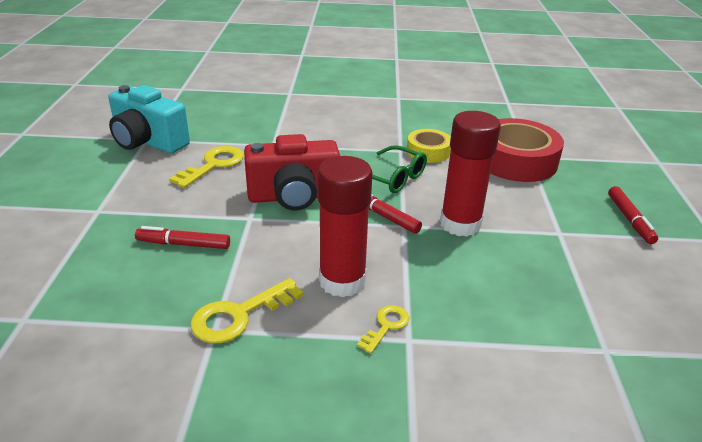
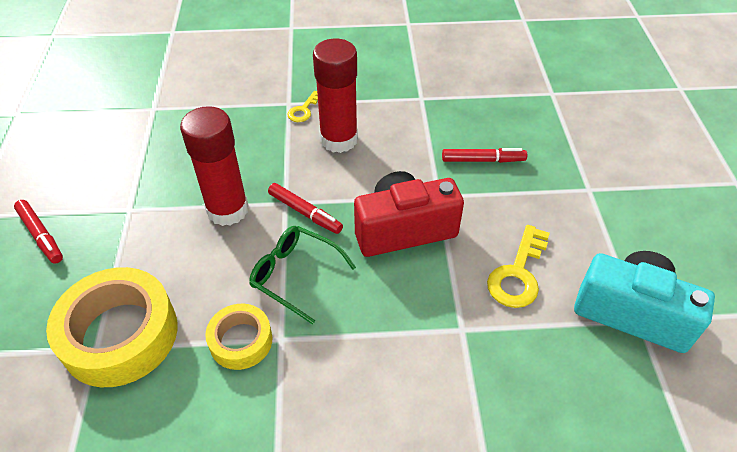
camera: 175 degrees right, 15 degrees up
yellow key [191,278,304,343] -> none
red tape [490,118,564,182] -> yellow tape [46,267,178,387]
red marker [608,186,658,244] -> red marker turned 150 degrees clockwise [14,200,63,264]

